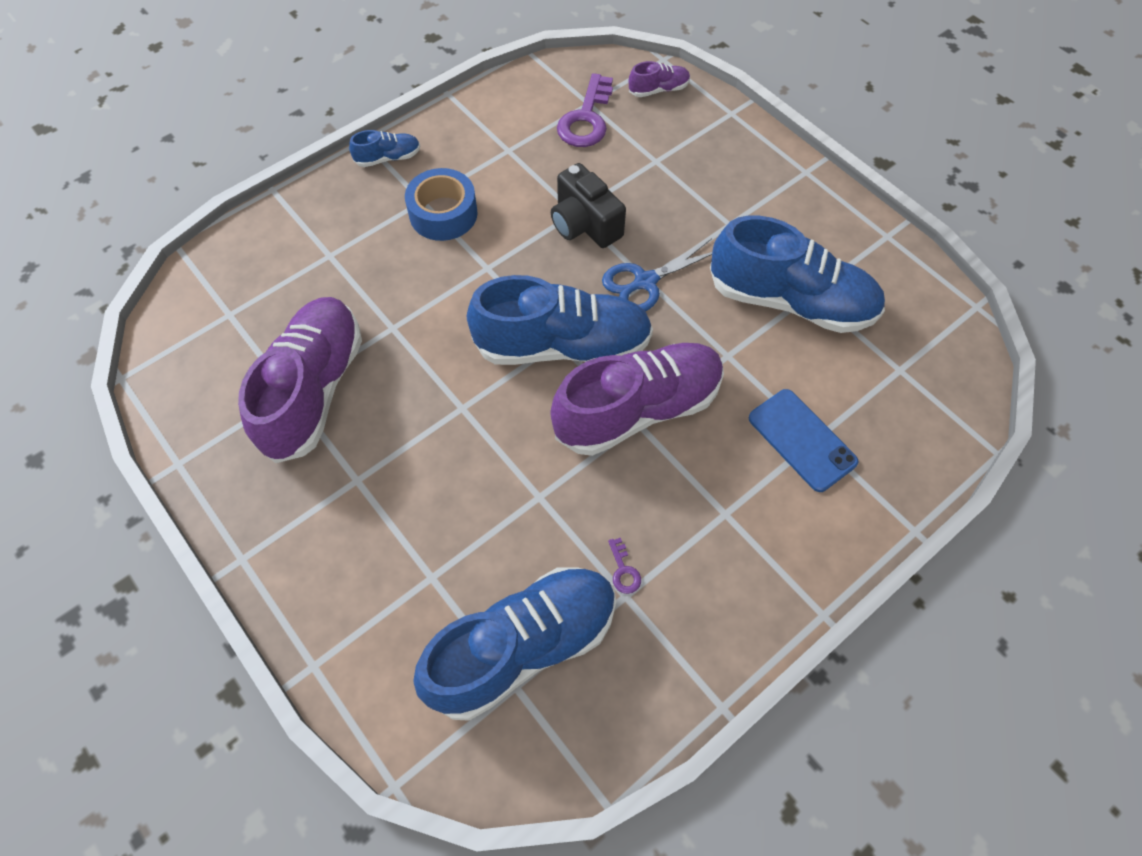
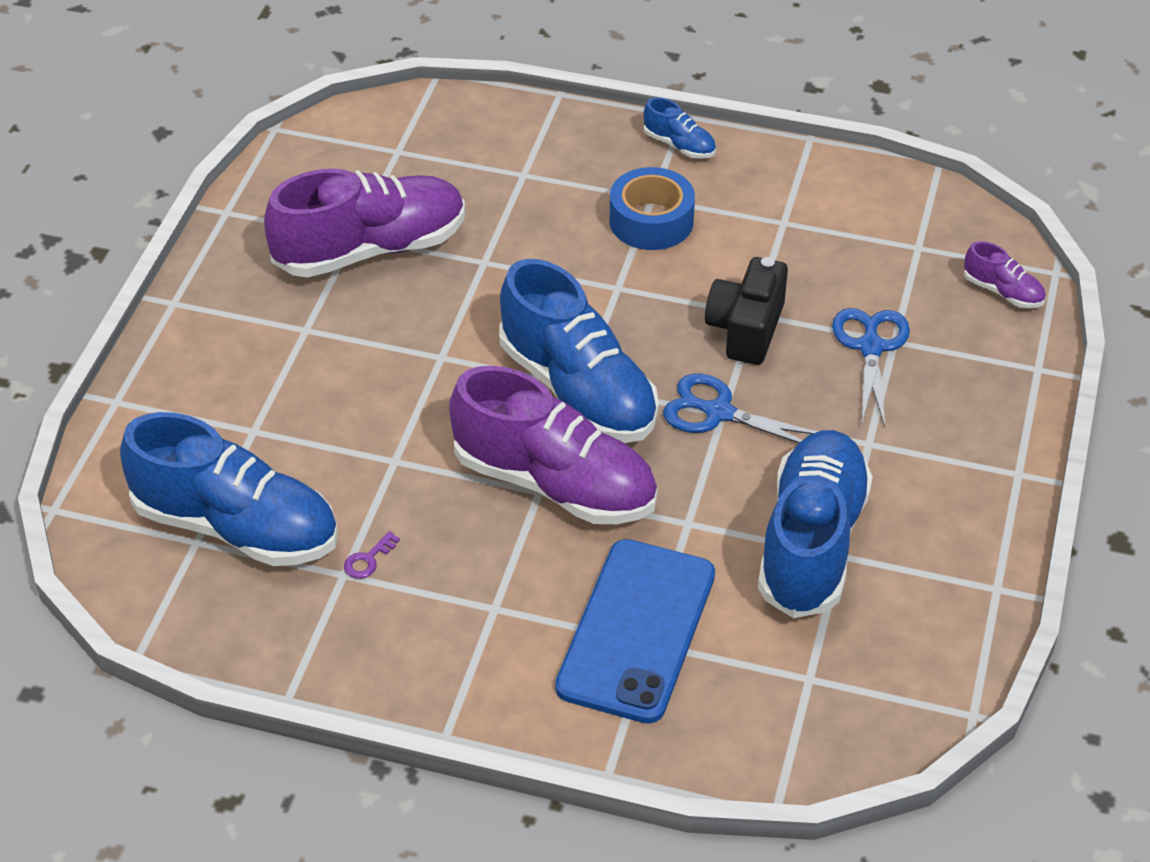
camera: 55 degrees right, 15 degrees down
purple key [557,73,613,147] -> none
blue shoe [710,216,885,333] -> blue shoe turned 150 degrees counterclockwise [758,430,873,618]
blue phone [749,389,859,492] -> blue phone [555,539,715,723], size x1.53
none -> blue scissors [832,308,910,426]

